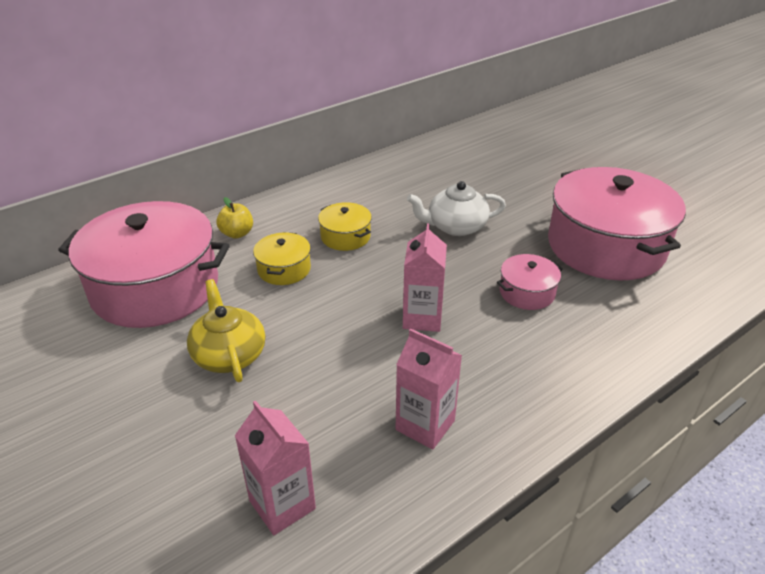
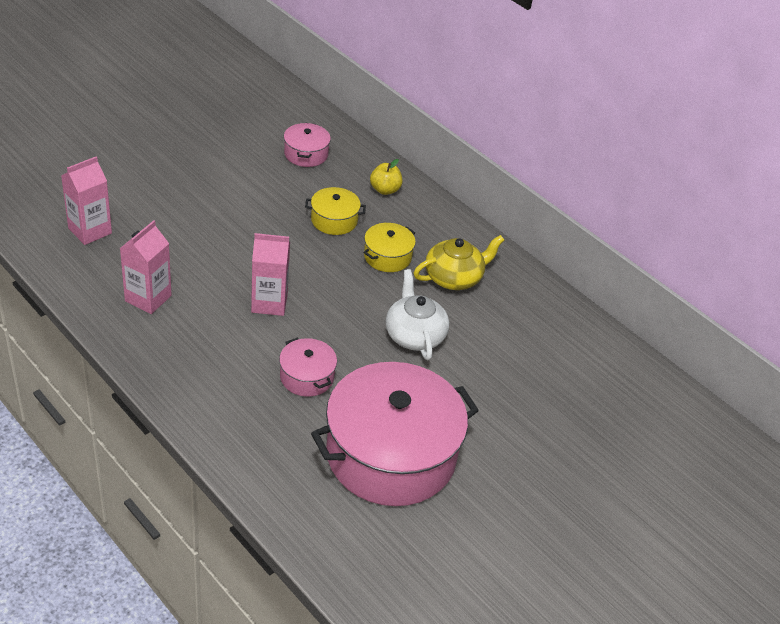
camera: 80 degrees right, 5 degrees up
pink pot [58,201,230,328] -> pink pot [284,123,331,167], size x0.44
yellow teapot [187,279,265,382] -> yellow teapot moved to [414,235,504,290]

